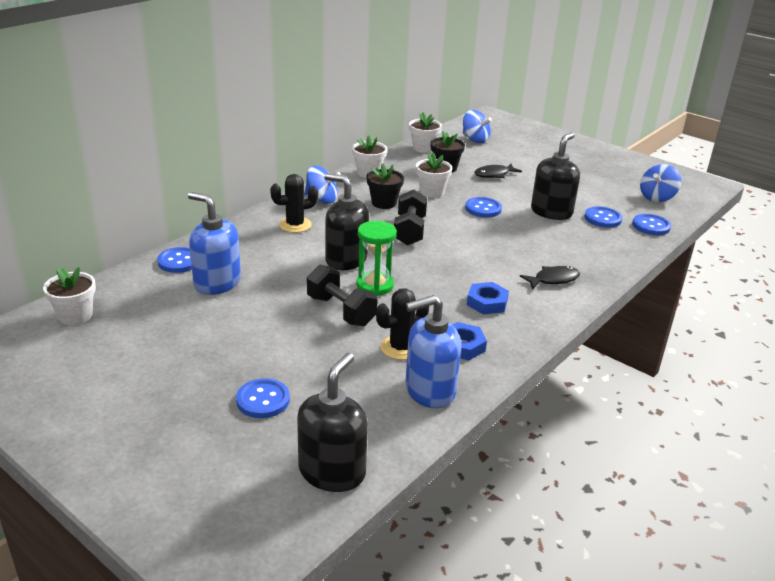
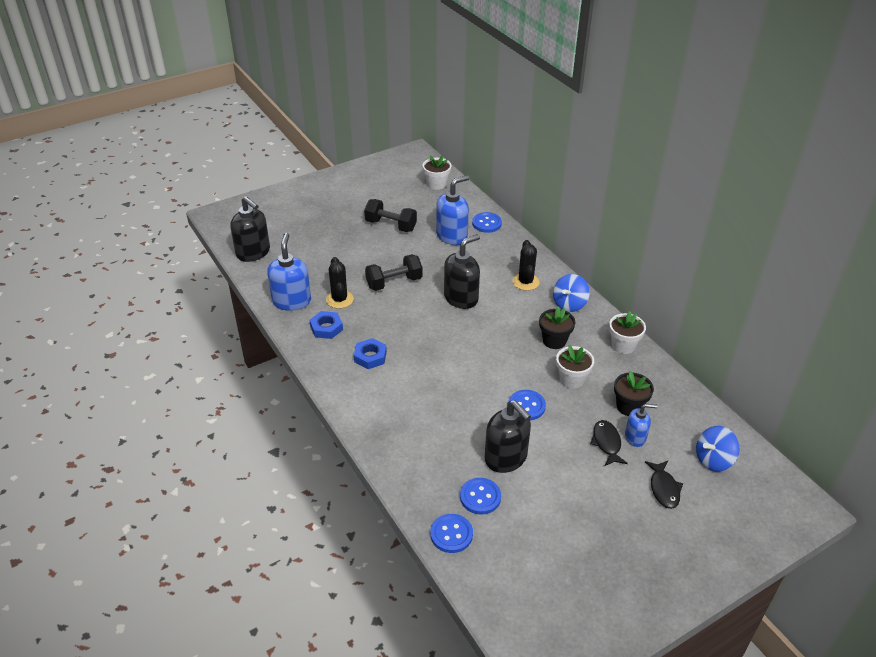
camera: 110 degrees right, 10 degrees up
blue button [236,378,290,418] -> none
green hourglass [356,221,397,296] -> none
black dumbbell [394,190,427,246] -> black dumbbell moved to [364,199,417,232]
white flower pot [409,112,442,153] -> none
black fish [520,266,580,289] -> black fish moved to [645,461,683,509]
blue spinning top [640,164,681,202] -> none
none -> blue soap dispenser [625,404,658,447]

